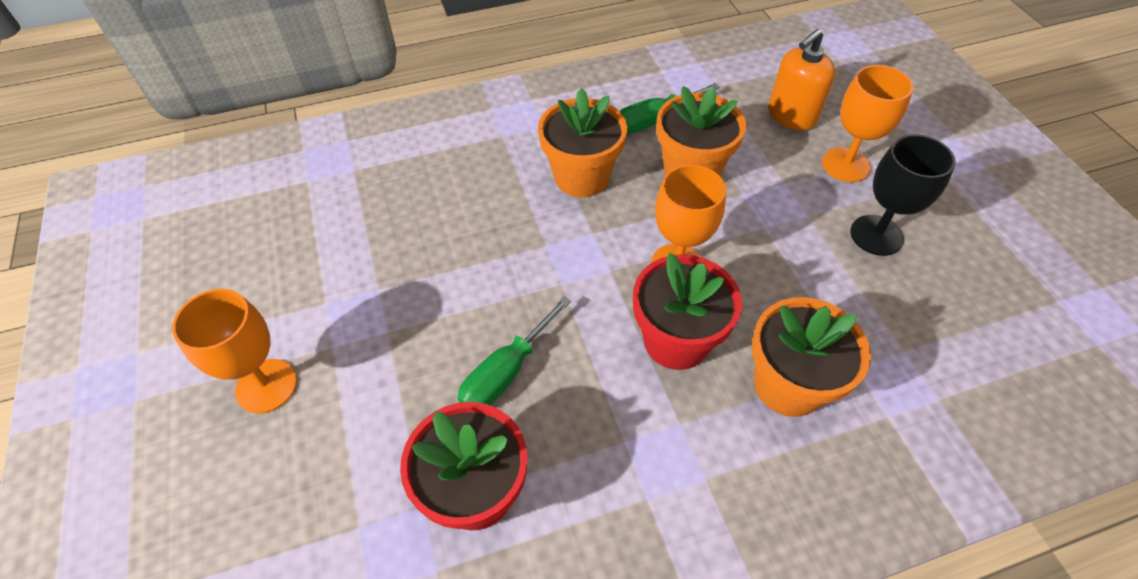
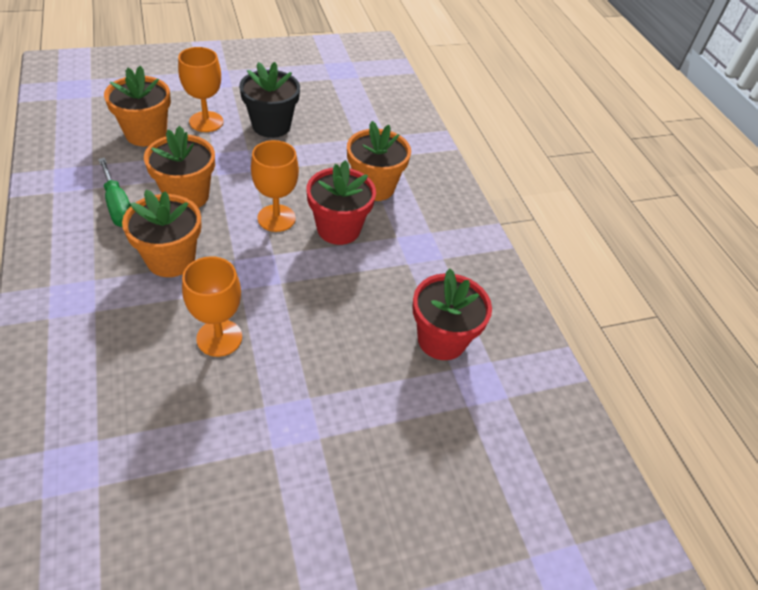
camera: 95 degrees left, 5 degrees down
orange goblet [172,289,297,414] -> orange goblet moved to [182,256,242,357]
green screwdriver [458,296,571,405] -> none
orange soap dispenser [768,29,835,131] -> orange flower pot [104,66,171,146]
black goblet [850,134,956,256] -> black flower pot [239,62,300,138]

